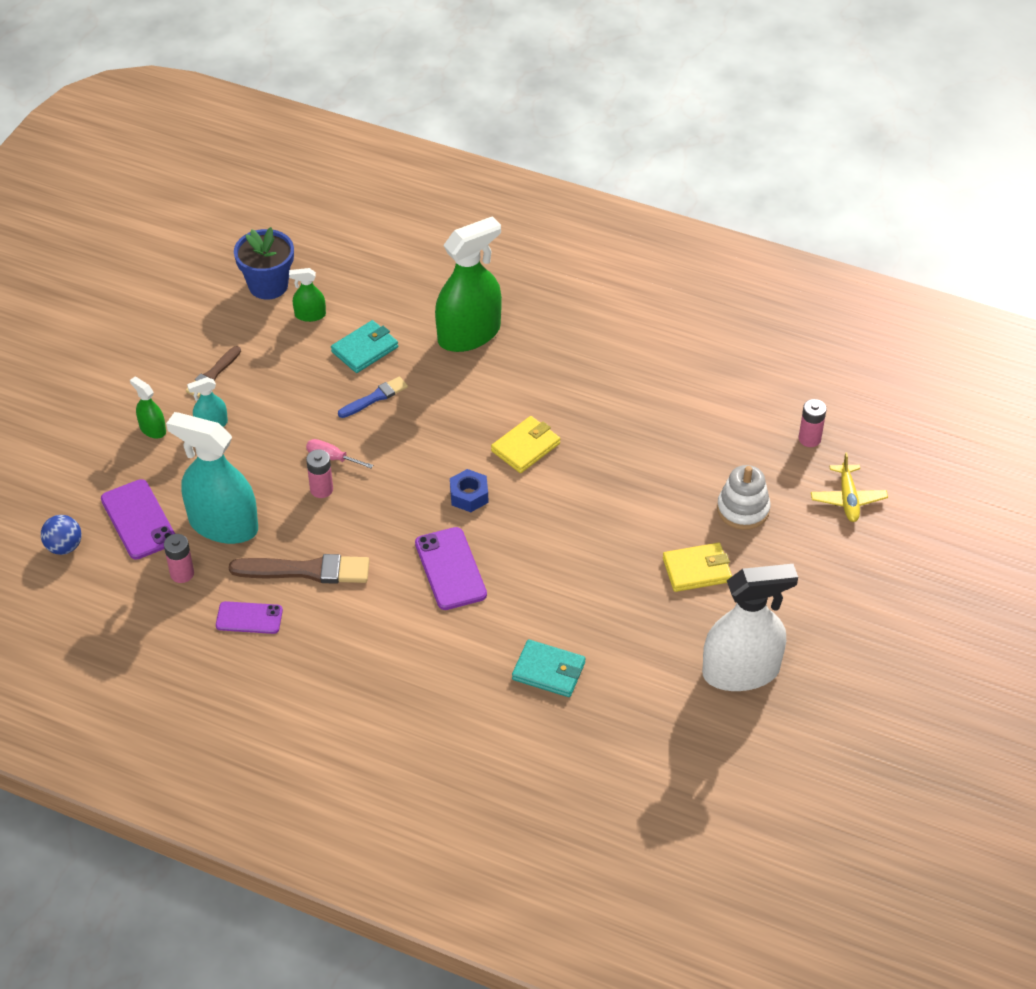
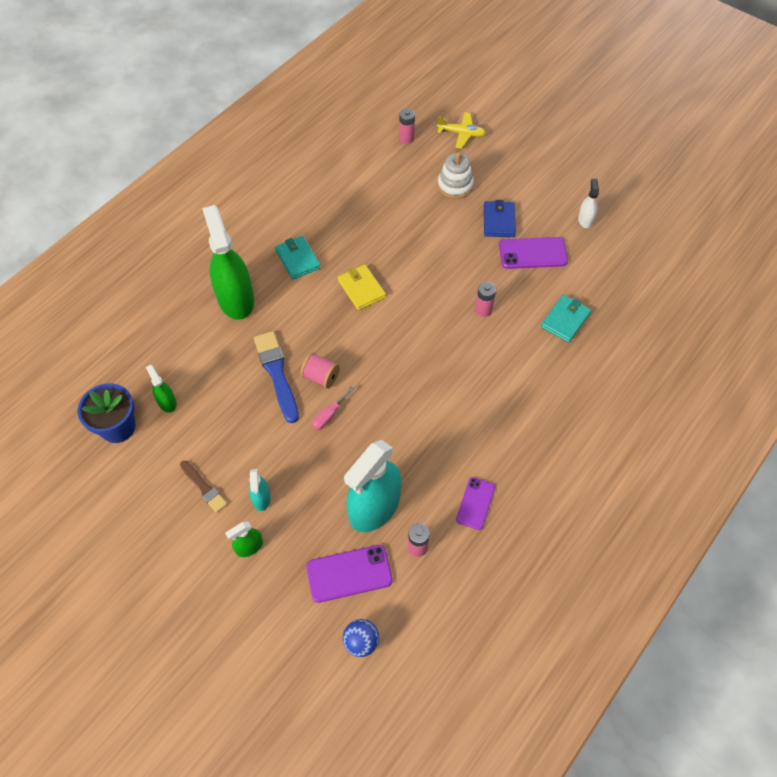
camera: 75 degrees left, 10 degrees up
brown brush [229,554,369,584] -> none
green spray bottle [289,268,326,322] -> green spray bottle turned 135 degrees clockwise [146,365,177,413]
pink battery [306,449,333,498] -> pink battery moved to [475,282,496,317]
turquoise wallet [331,320,398,373] -> turquoise wallet moved to [275,236,321,280]
blue brush [338,376,408,418] -> blue brush [254,331,299,423], size x1.68
purple phone [415,527,487,610] -> purple phone moved to [499,237,568,269]
blue nut [450,469,488,512] -> none
yellow wallet [663,543,732,592] -> blue wallet [484,200,516,237]
white spray bottle [702,564,798,691] -> white spray bottle [578,179,599,228], size x0.45
none -> pink spool [300,352,340,389]

